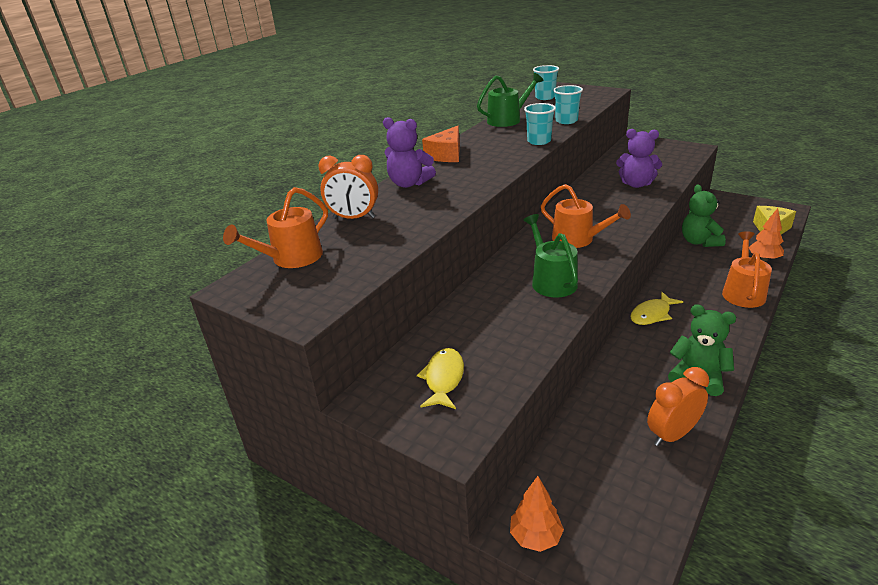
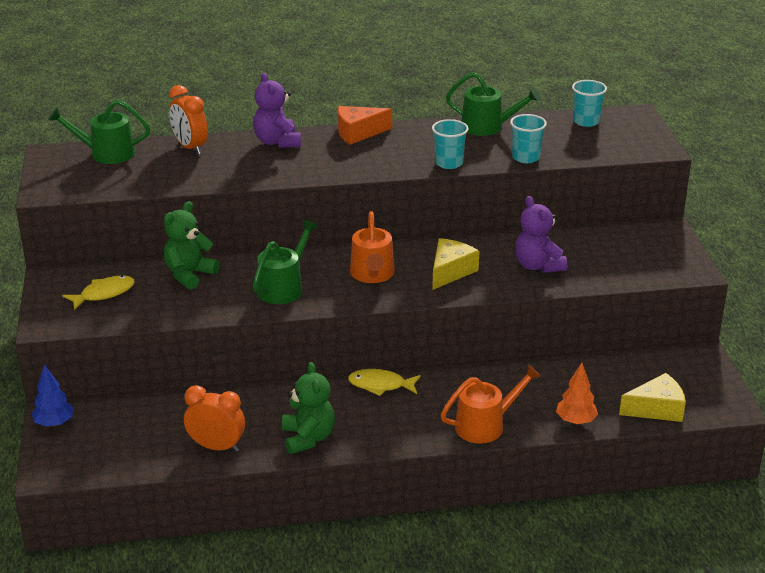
camera: 45 degrees right, 0 degrees up
orange watering can [223,187,328,268] -> green watering can [48,100,150,164]
orange tree [510,476,564,552] -> blue tree [32,364,74,427]
green teddy bear [682,184,726,247] -> green teddy bear moved to [164,201,220,290]
none -> yellow cheese [432,238,480,290]

